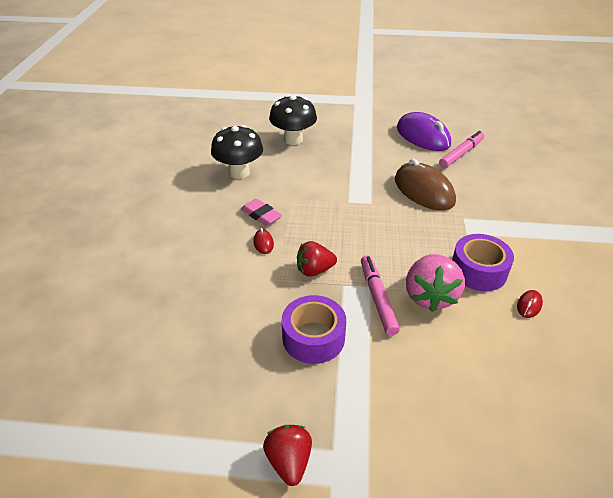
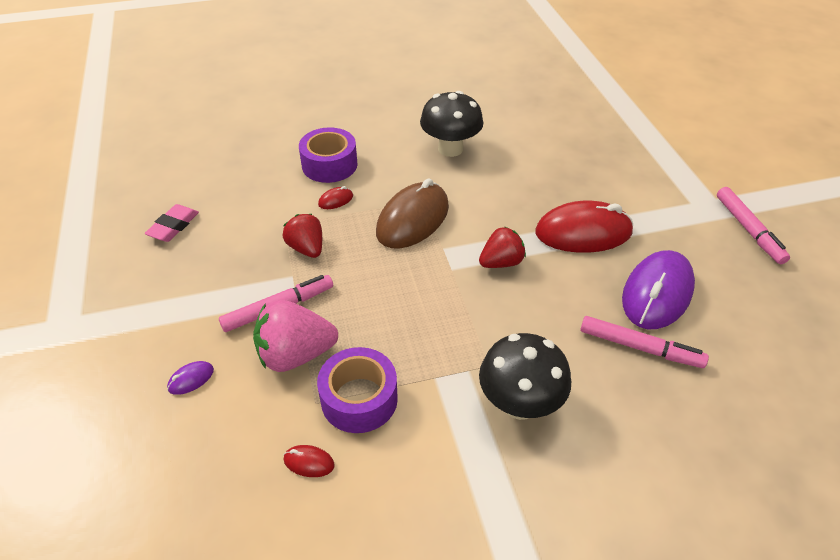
camera: 70 degrees right, 5 degrees up
pink eraser [241,199,282,226] -> pink eraser moved to [145,204,199,242]
red strawberry [263,425,312,486] -> red strawberry moved to [479,226,526,268]
black mushroom [269,95,317,145] -> black mushroom moved to [479,333,571,420]
purple tape [282,295,346,364] -> purple tape moved to [299,127,358,183]
brown mouse [395,159,456,210] -> brown mouse moved to [376,178,449,248]
none -> purple mouse [167,361,214,395]
none -> red mouse [535,201,633,253]
none -> pink marker [717,187,790,264]

